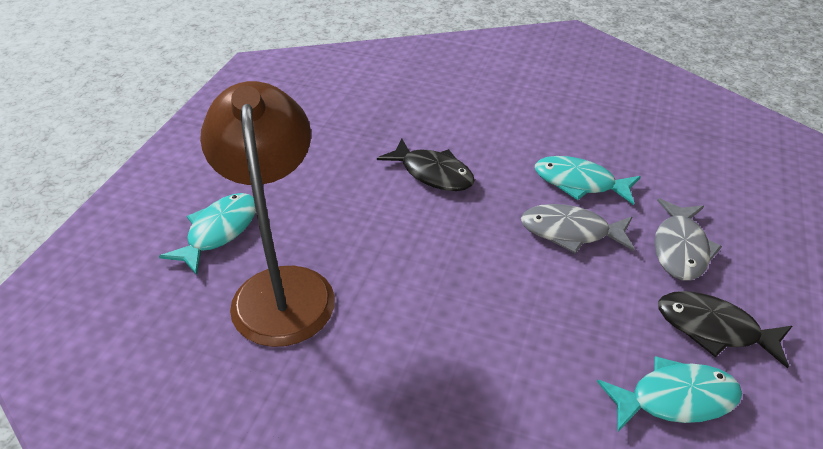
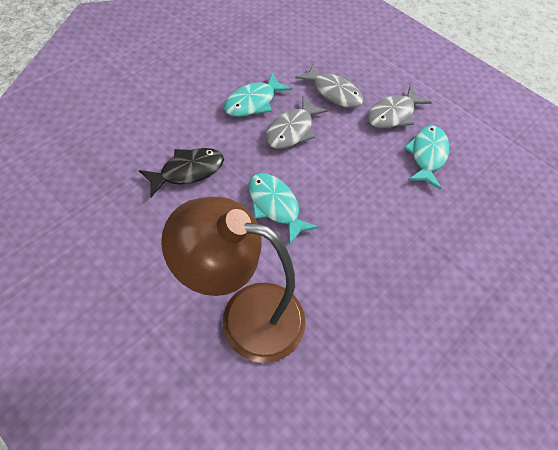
camera: 70 degrees left, 15 degrees up
turquoise fish [159,193,256,275] -> turquoise fish moved to [249,173,319,246]
black fish [658,291,792,368] -> grey fish [367,85,432,128]

